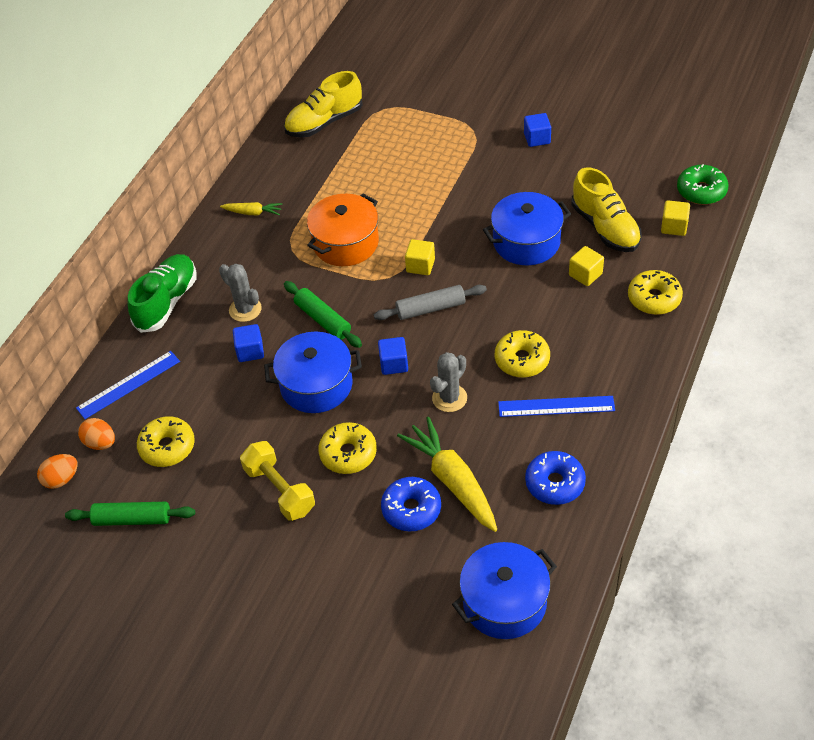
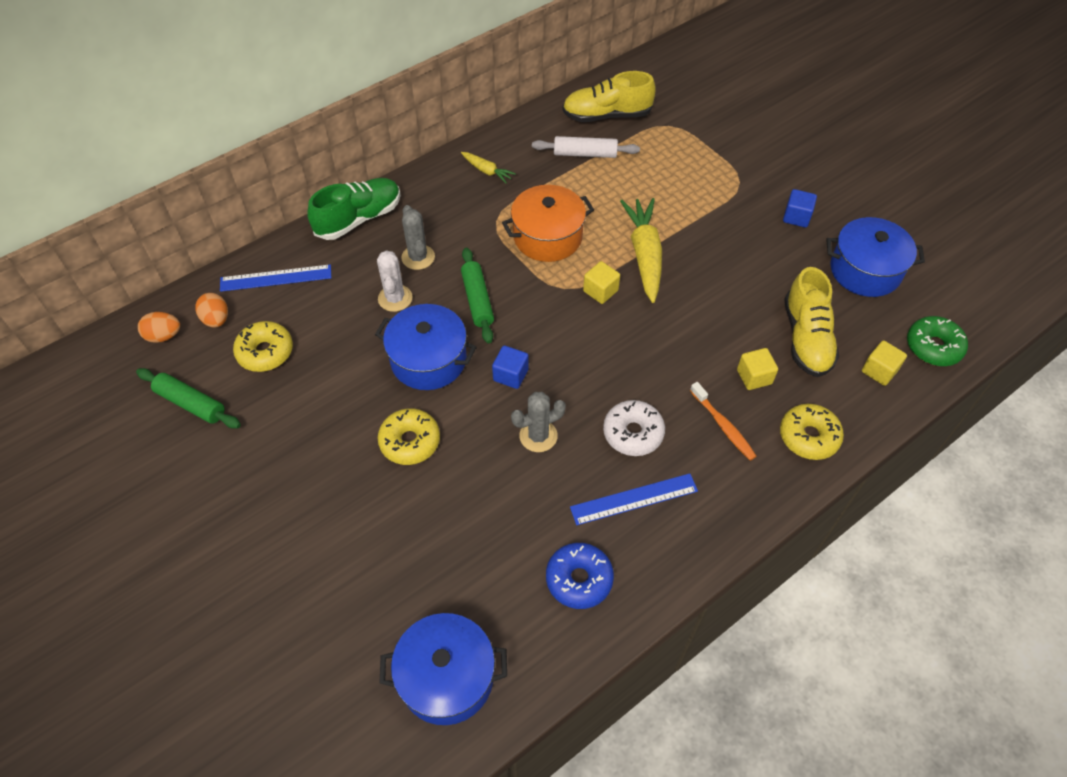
camera: 25 degrees right, 5 degrees up
blue cube [233,324,264,362] -> white cactus [377,250,413,312]
yellow dumbbell [240,441,315,521] -> none
grey rolling pin [374,285,487,320] -> none
blue donut [381,477,441,532] -> none
yellow carrot [397,417,497,532] -> yellow carrot moved to [620,198,662,303]
blue pot [483,192,571,265] -> blue pot moved to [826,217,925,297]
yellow donut [495,330,550,378] -> white donut [603,400,665,456]
blue ruler [498,396,615,417] -> blue ruler turned 45 degrees counterclockwise [570,473,698,525]
none -> white rolling pin [532,136,640,158]
none -> orange toothbrush [690,382,757,461]

